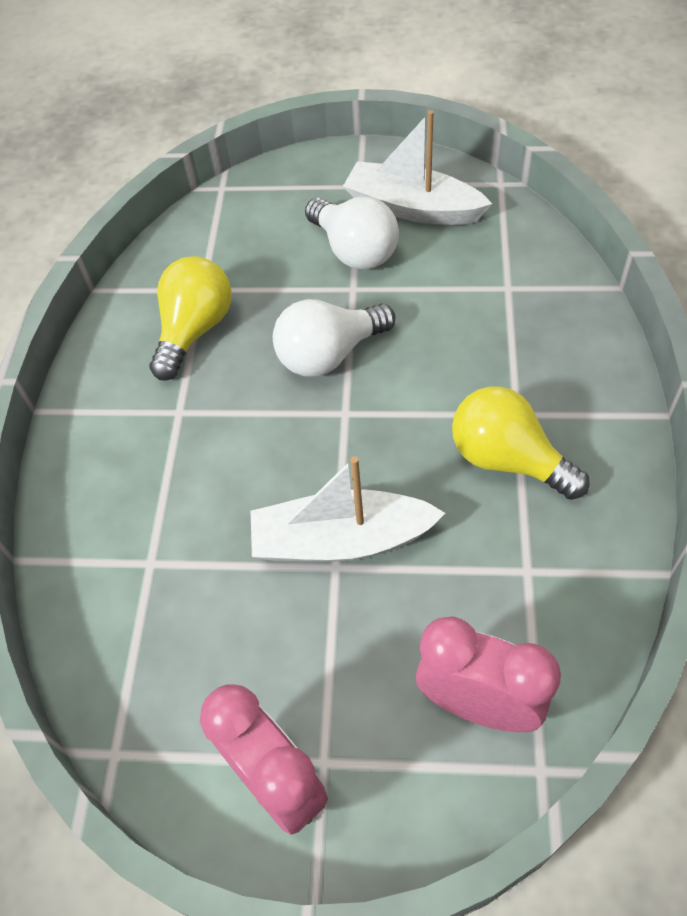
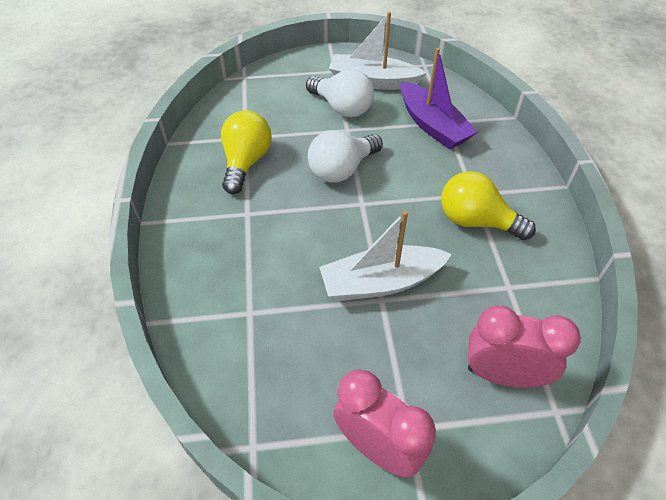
camera: 15 degrees left, 5 degrees down
none -> purple boat [401,48,478,150]

